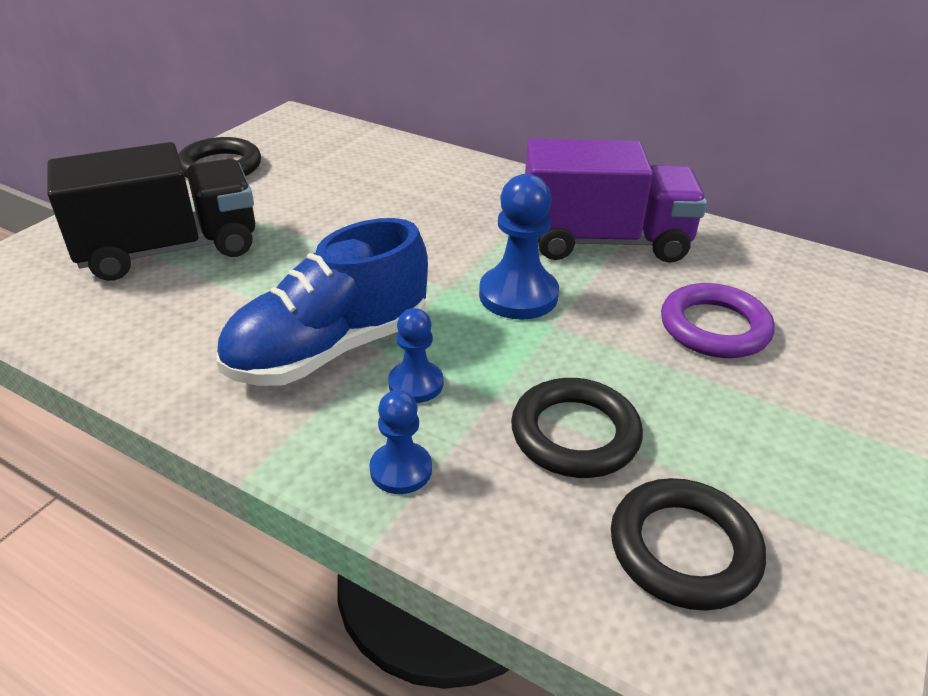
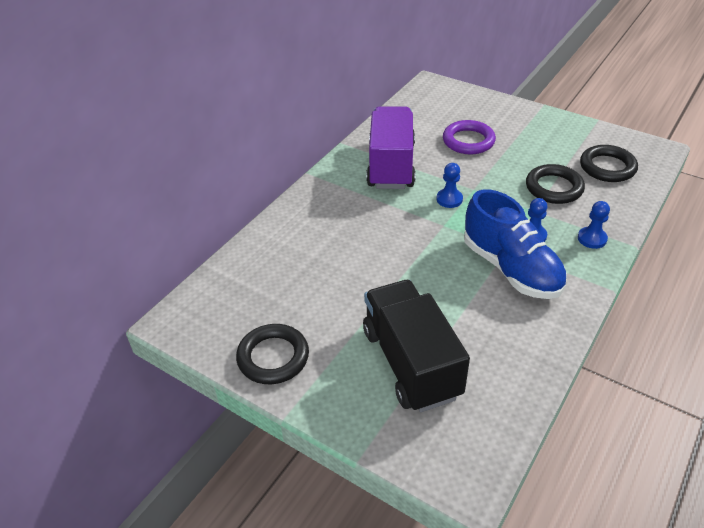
camera: 85 degrees left, 5 degrees up
blue pawn [479,174,559,320] -> blue pawn [436,163,463,208], size x0.60

